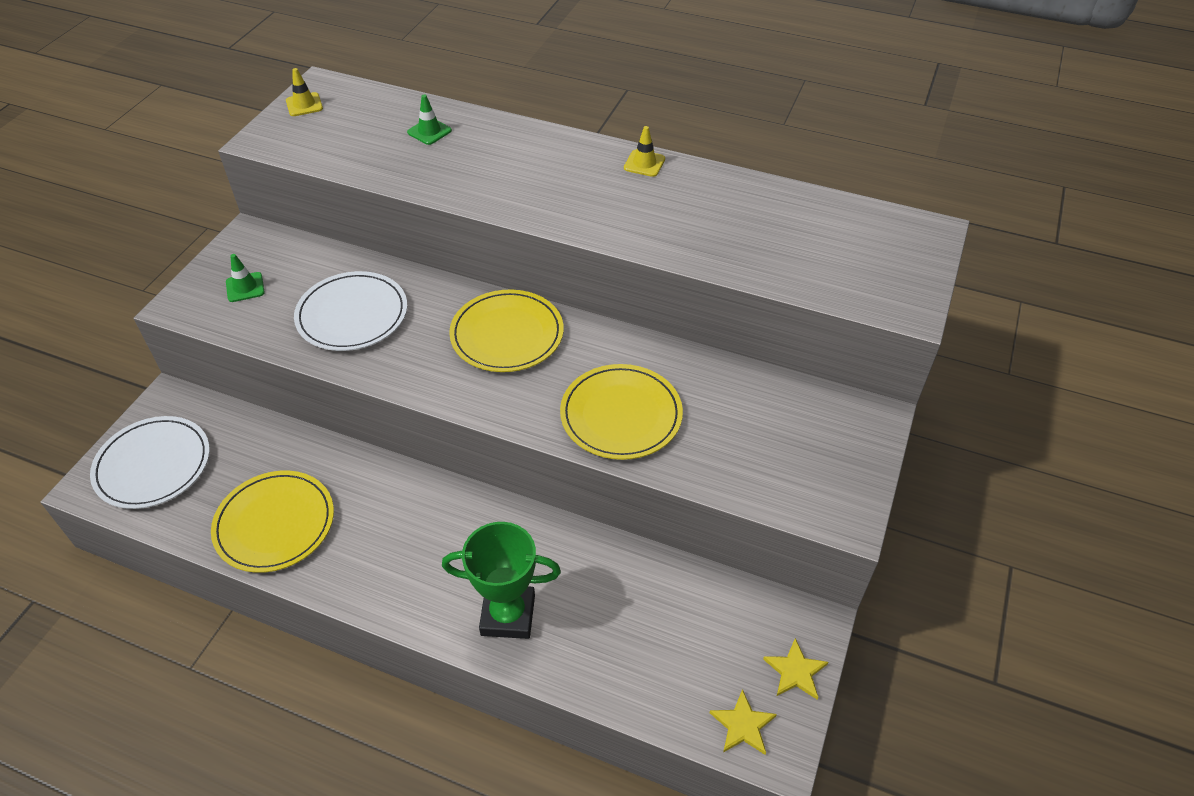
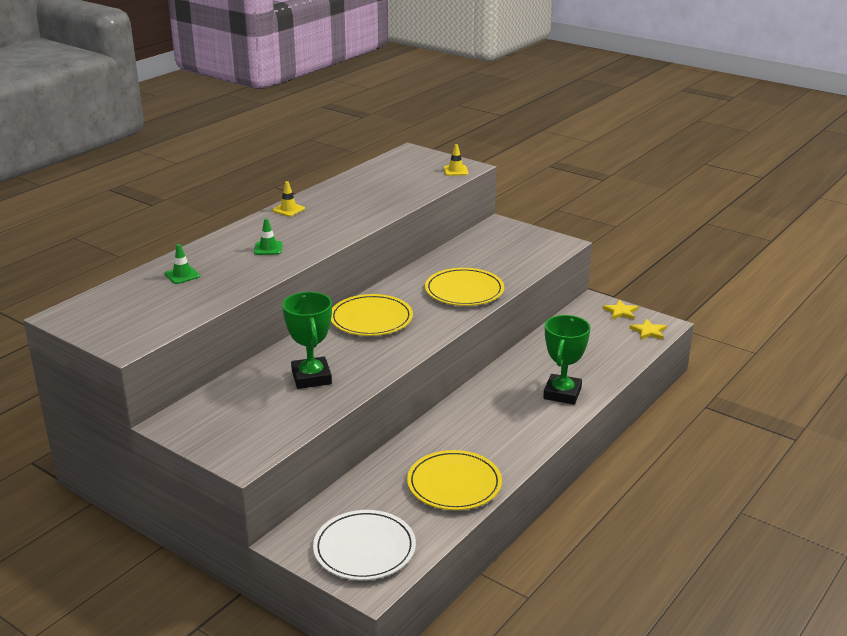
camera: 75 degrees left, 20 degrees down
green traffic cone [226,254,265,302] -> green traffic cone moved to [254,218,283,255]
yellow traffic cone [286,68,323,116] -> yellow traffic cone moved to [444,144,469,176]
white plate [294,271,407,351] -> green trophy [282,292,332,389]

